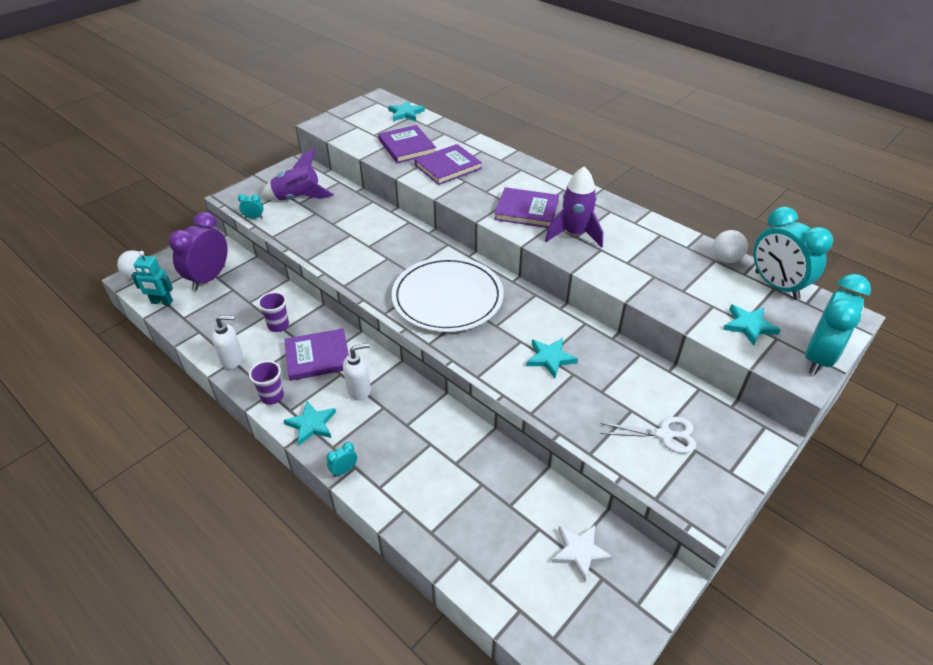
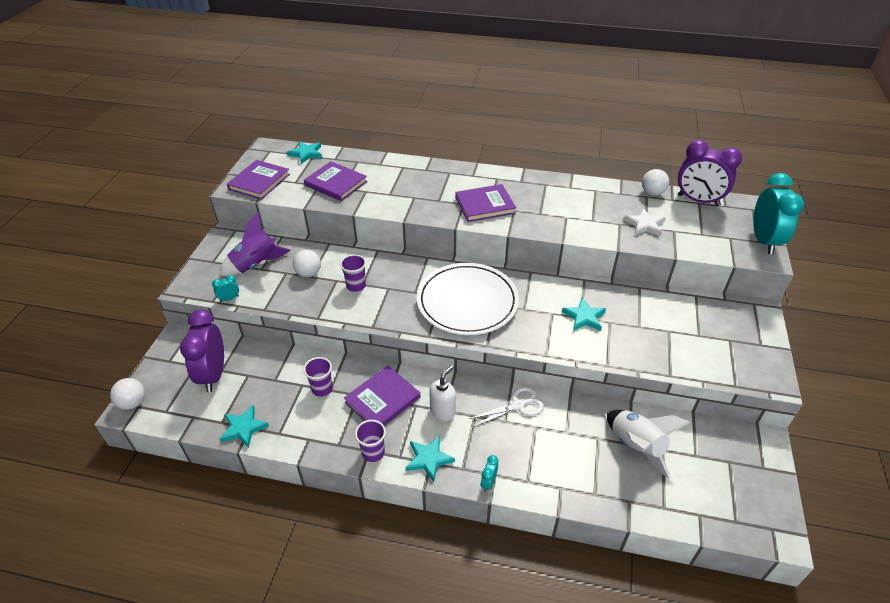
camera: 30 degrees left, 0 degrees up
turquoise robot [131,251,173,305] -> none
white soap dispenser [212,315,243,369] -> none
purple book [414,144,482,185] -> purple book moved to [227,160,290,200]
purple rocket [545,167,603,248] -> none
white star [551,525,613,582] -> white star moved to [624,208,666,236]
white scissors [600,417,696,453] -> white scissors moved to [470,386,544,427]
turquoise star [723,305,781,346] -> turquoise star moved to [220,405,269,448]
turquoise clock [753,206,833,300] -> purple clock [678,140,742,206]
none -> white ball [293,249,321,277]
none -> purple cup [340,254,366,292]
none -> white rocket [607,410,690,479]

